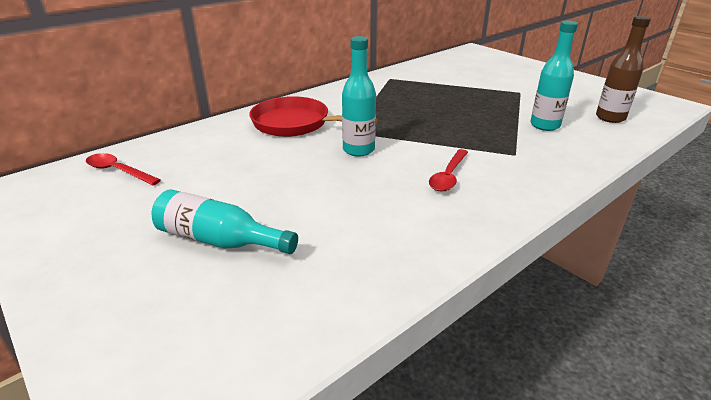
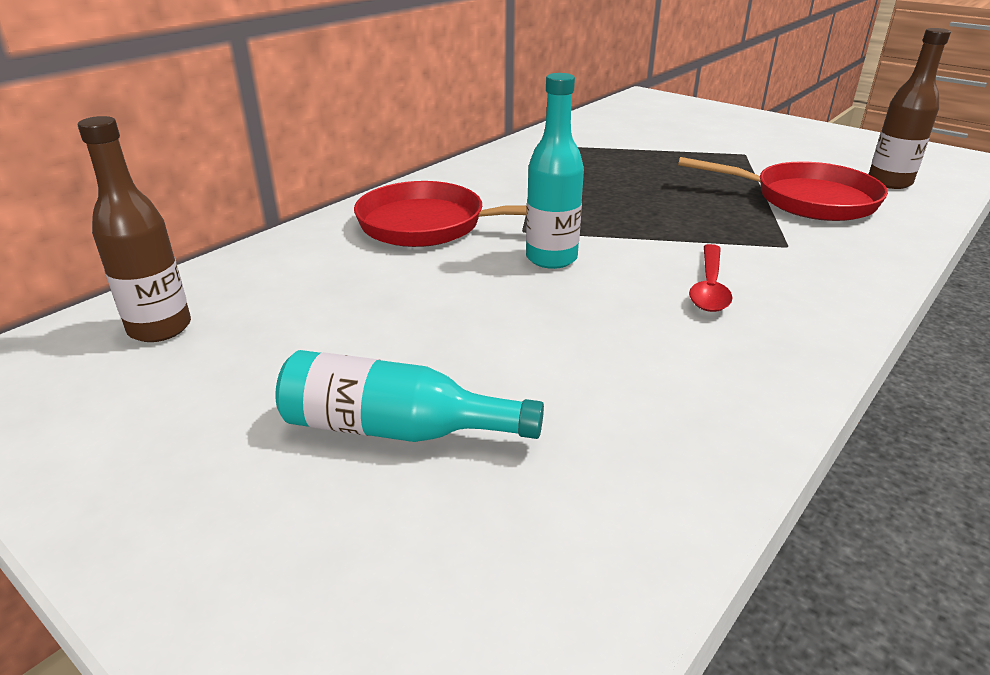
camera: 10 degrees left, 0 degrees up
red spoon [86,153,161,185] -> brown bottle [78,116,191,342]
turquoise bottle [530,21,578,131] -> red pan [678,157,888,221]

